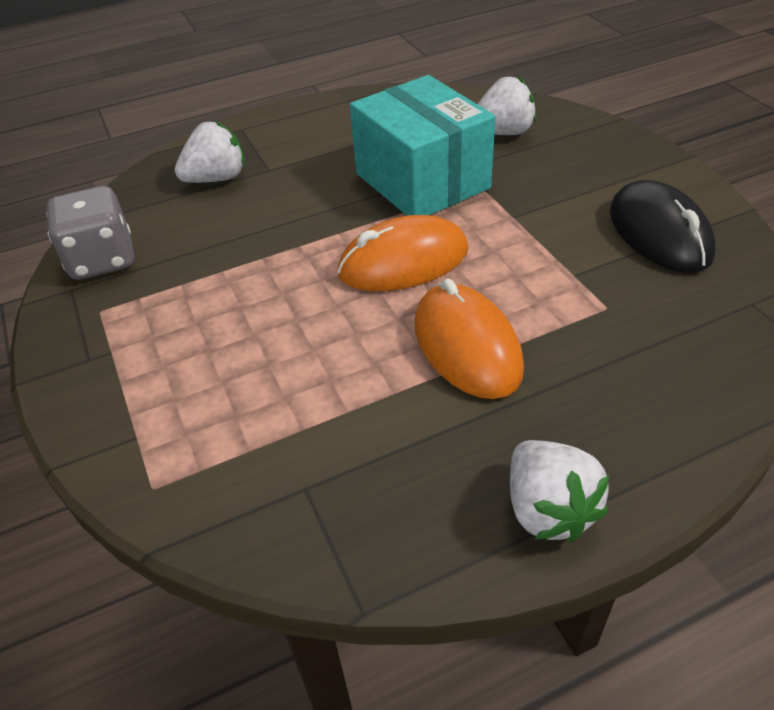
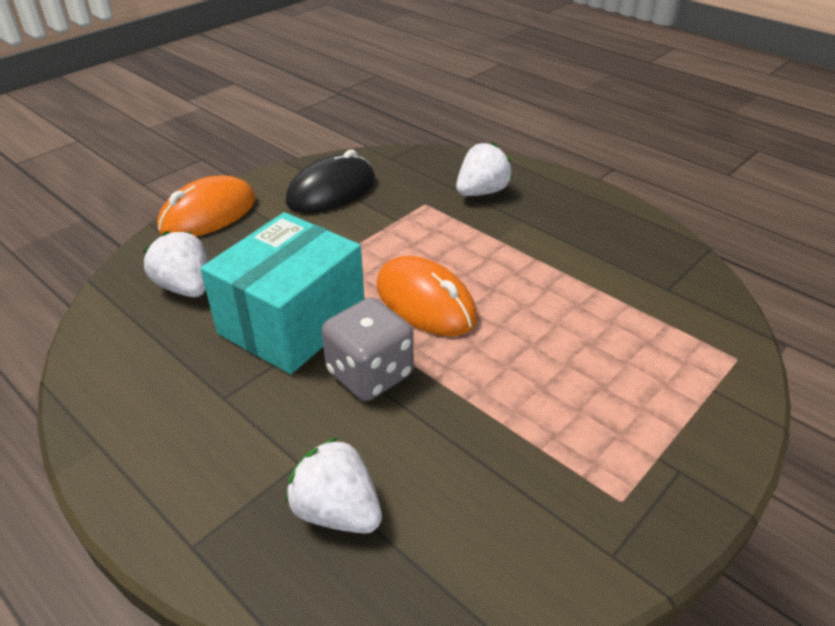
camera: 115 degrees left, 5 degrees down
grey dice [46,186,134,280] -> grey dice moved to [322,297,414,401]
orange mouse [415,279,524,399] -> orange mouse moved to [157,175,255,236]
white strawberry [510,440,609,542] -> white strawberry moved to [456,142,513,196]

